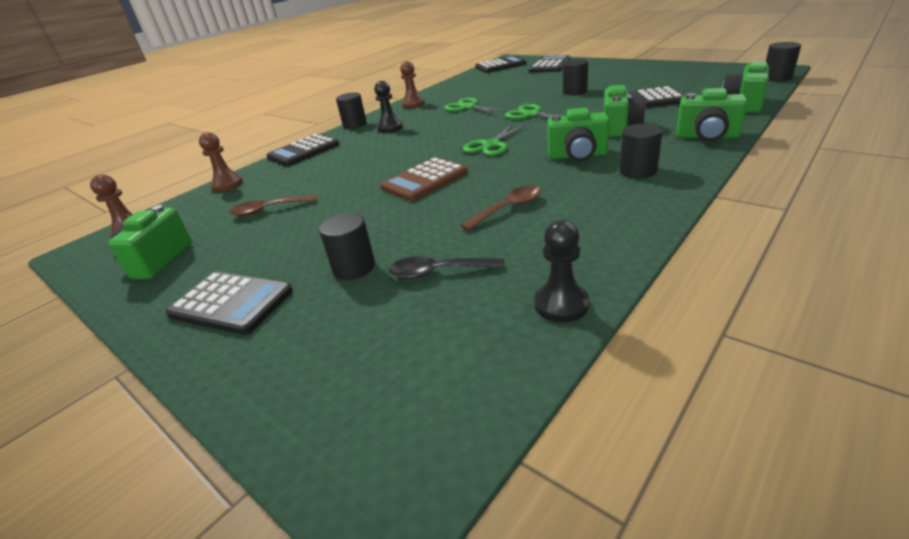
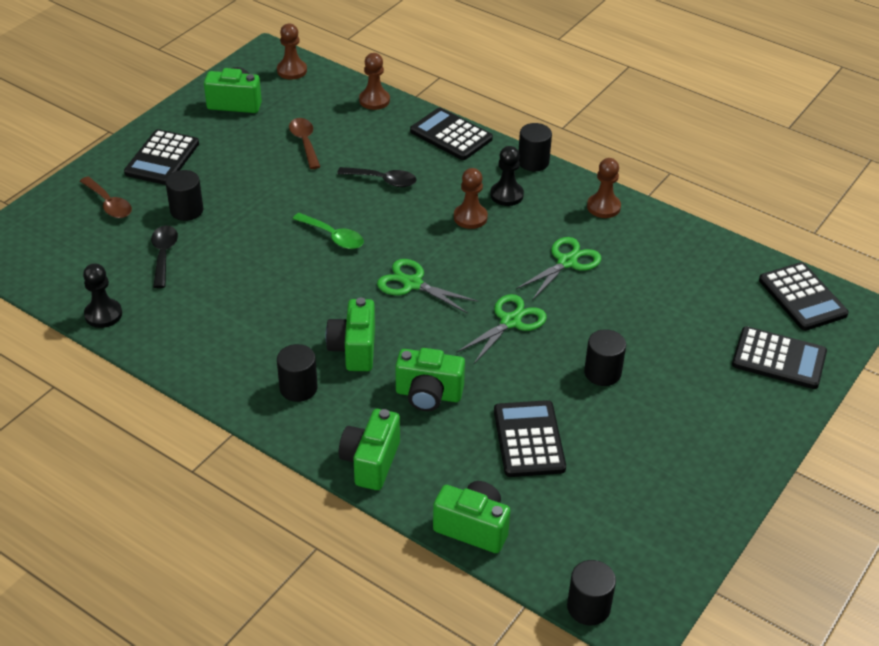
camera: 80 degrees right, 10 degrees up
brown calculator [380,157,468,201] -> green spoon [293,213,364,249]
brown spoon [461,186,541,231] -> brown spoon moved to [80,177,132,218]
none -> black spoon [337,167,416,187]
none -> brown pawn [454,168,488,229]

